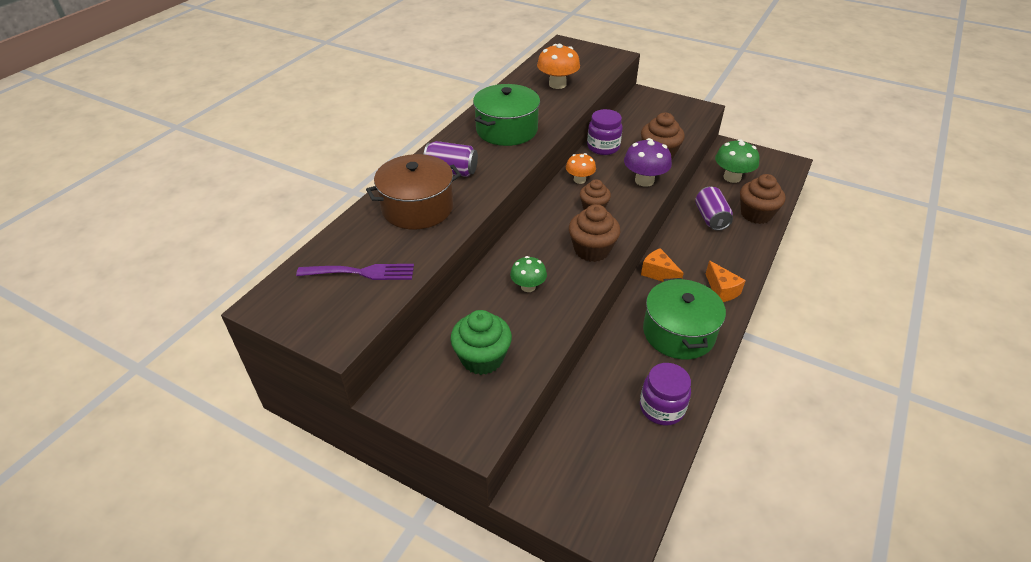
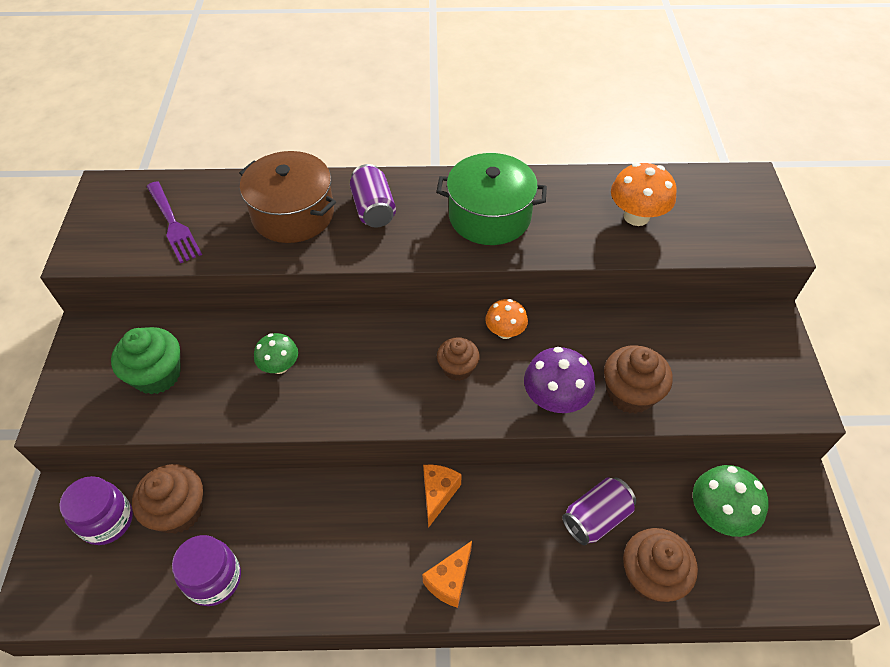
camera: 60 degrees right, 10 degrees up
brown cupcake [569,204,621,262] -> brown cupcake moved to [132,464,203,534]
purple jar [587,109,623,155] -> purple jar moved to [59,476,133,545]
green pot [643,278,726,360] -> none

